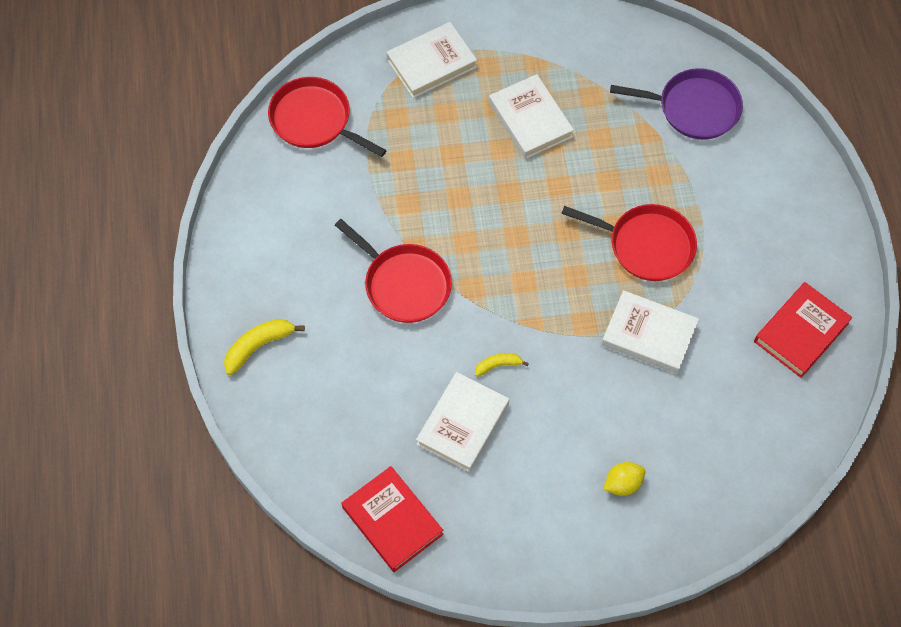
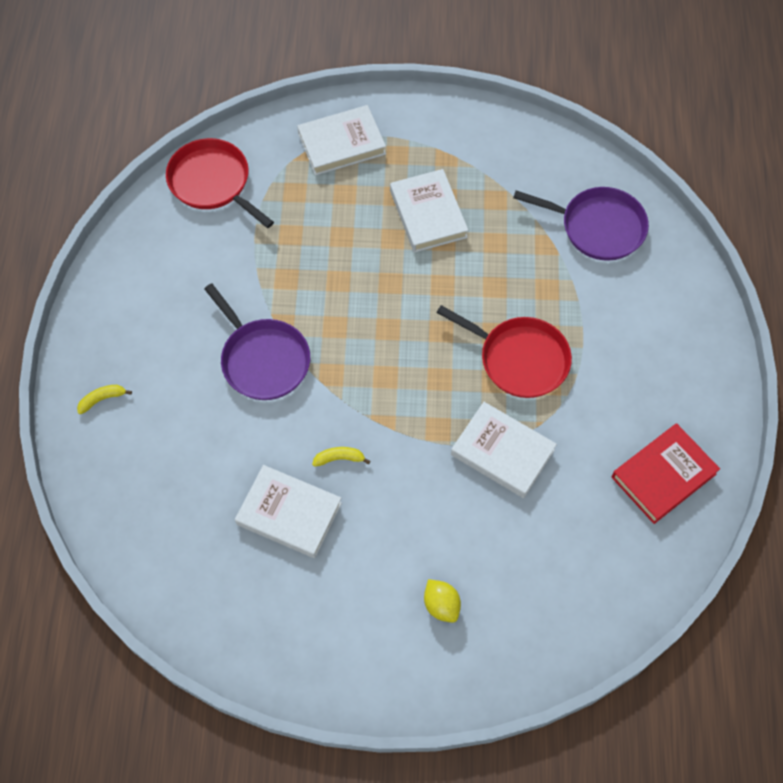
camera: 10 degrees right, 0 degrees up
yellow banana [224,319,305,375] -> yellow banana [77,385,132,414], size x0.61
red pan [335,219,452,323] -> purple pan [204,283,310,400]
red book [342,466,443,572] -> none
white book [416,372,509,472] -> white book turned 75 degrees clockwise [235,465,342,558]
yellow lemon [604,462,645,496] -> yellow lemon turned 75 degrees clockwise [424,579,461,623]

